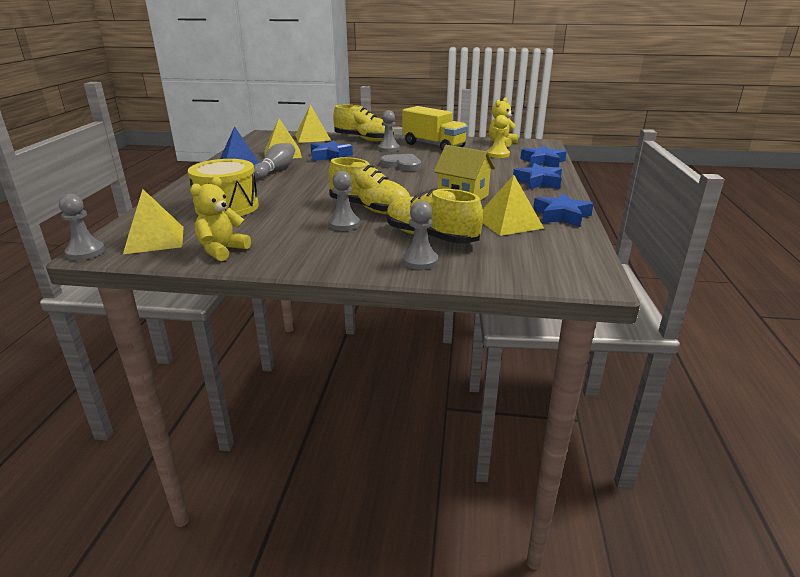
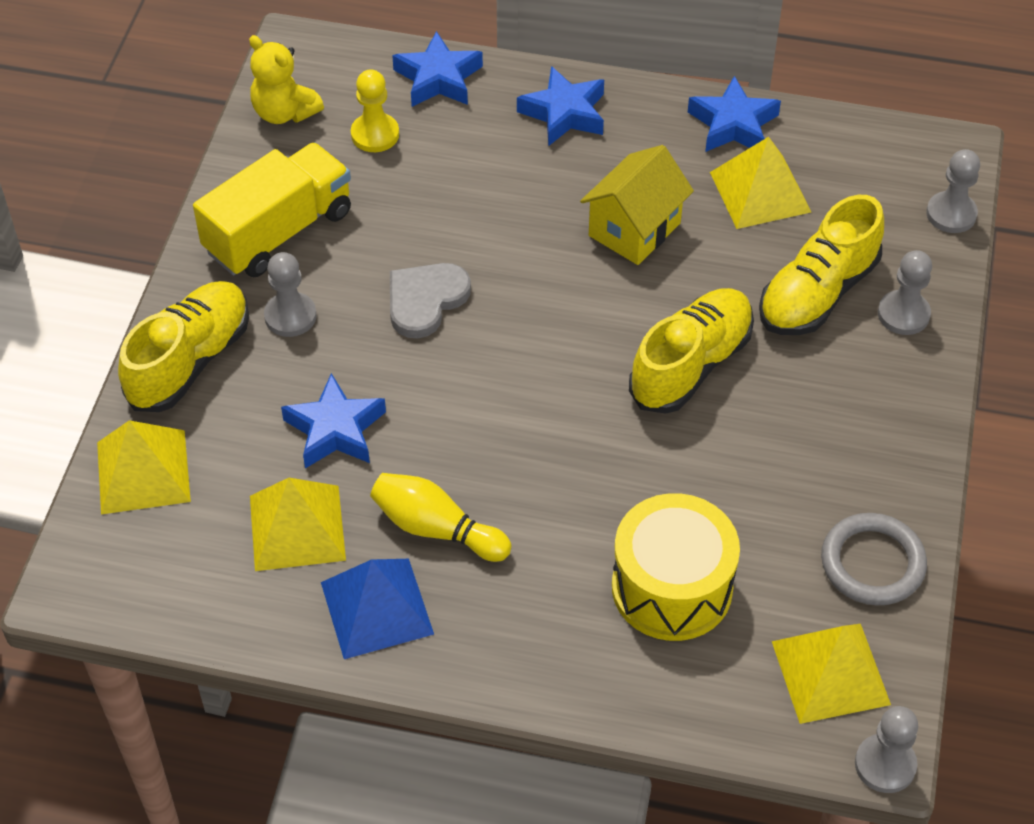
camera: 85 degrees left, 25 degrees up
yellow teddy bear [190,177,251,261] -> grey ring [821,513,927,605]
grey bowling pin [254,143,295,179] -> yellow bowling pin [370,473,512,562]
grey pawn [328,171,360,231] -> grey pawn moved to [926,149,980,233]

